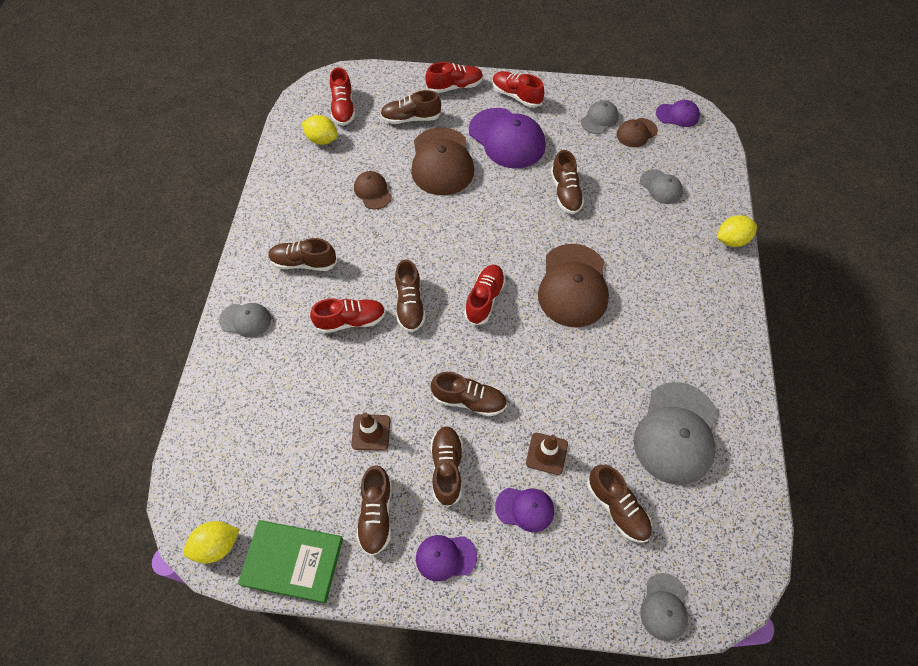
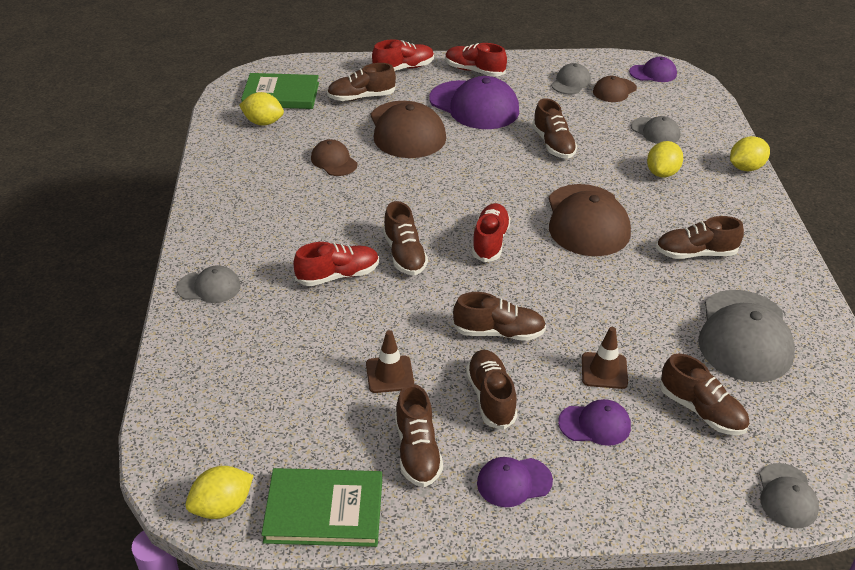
camera: 10 degrees left, 20 degrees down
brown shoe [268,238,337,271] -> brown shoe moved to [656,216,744,259]
red shoe [330,67,355,126] -> green book [241,73,319,109]
none -> yellow lemon [647,141,683,178]

